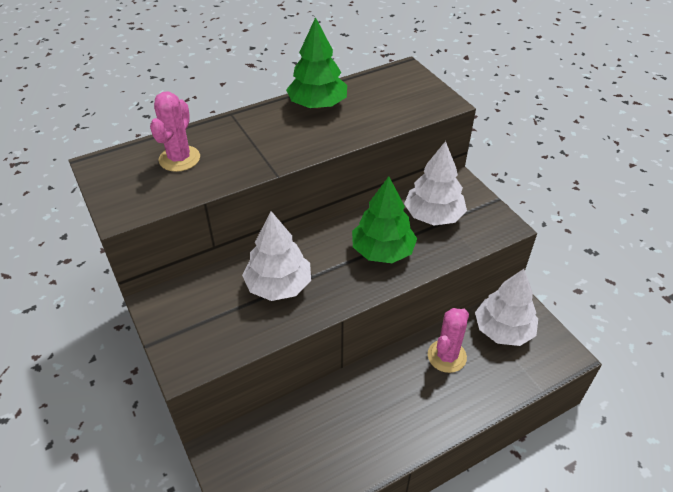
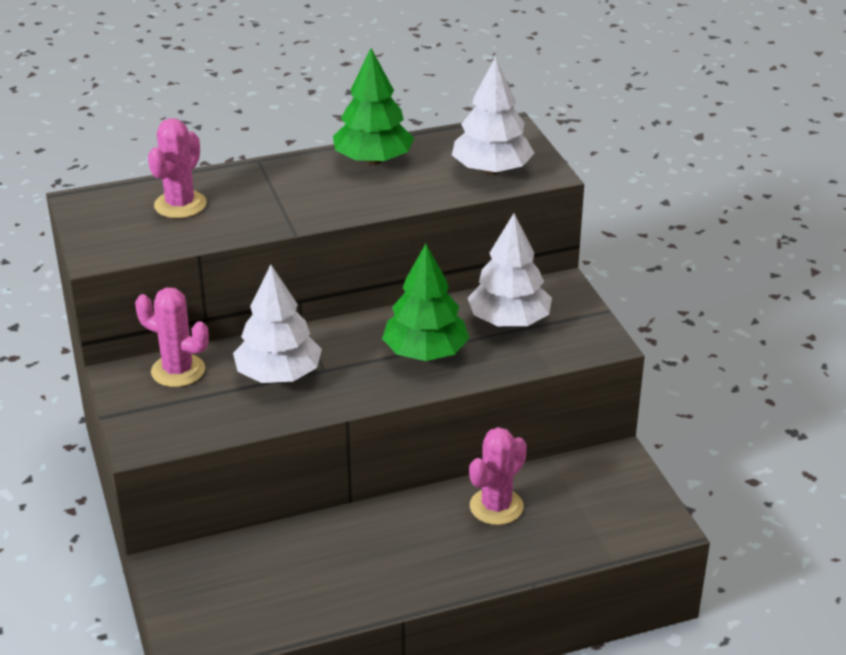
camera: 10 degrees right, 10 degrees down
white tree [475,269,538,346] -> white tree moved to [452,57,535,175]
none -> pink cactus [135,288,209,387]

